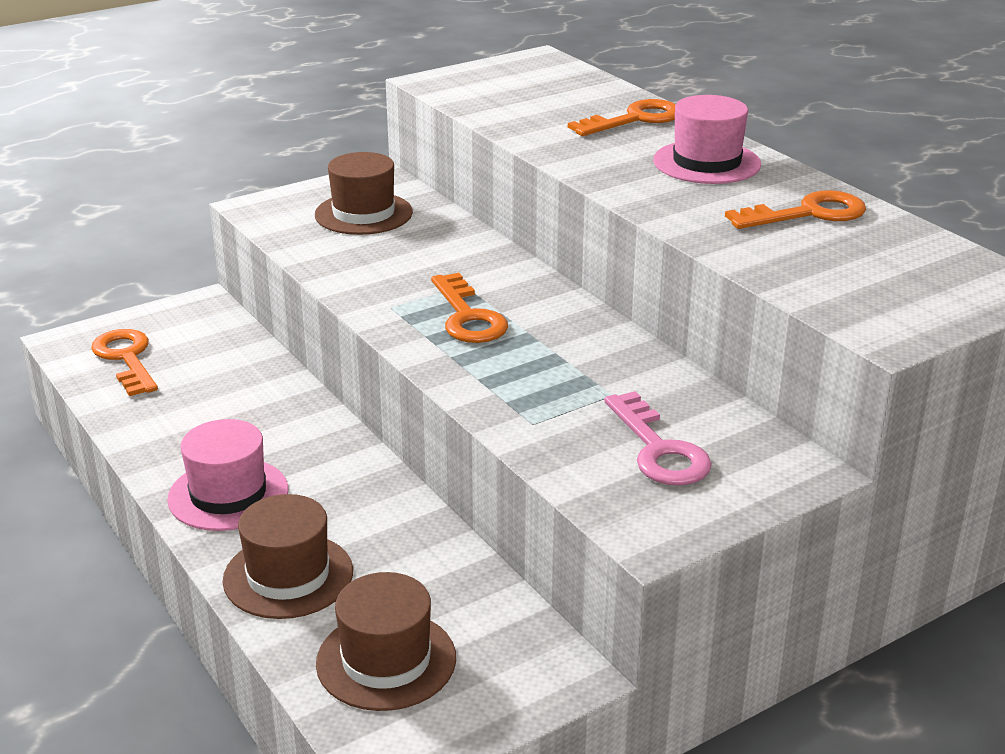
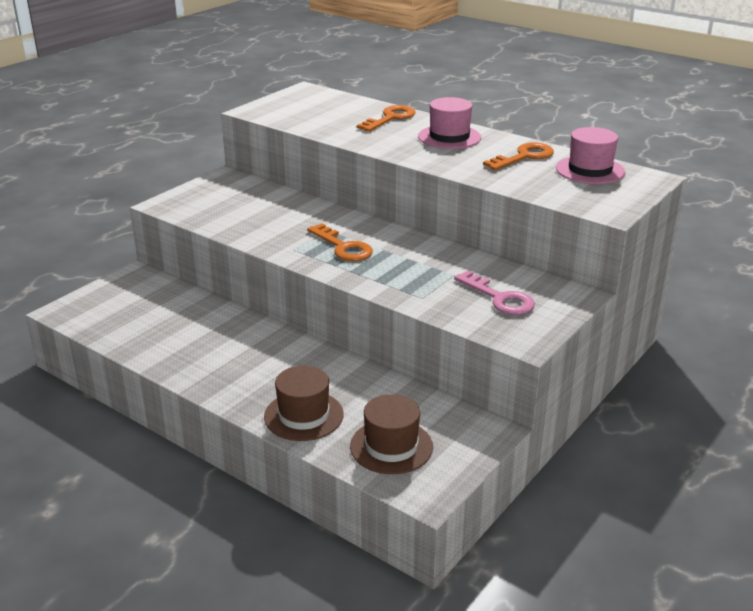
camera: 20 degrees left, 0 degrees up
orange key [91,329,158,396] -> none
pink hat [167,419,288,531] -> pink hat moved to [556,127,625,184]
brown hat [315,152,413,235] -> none

